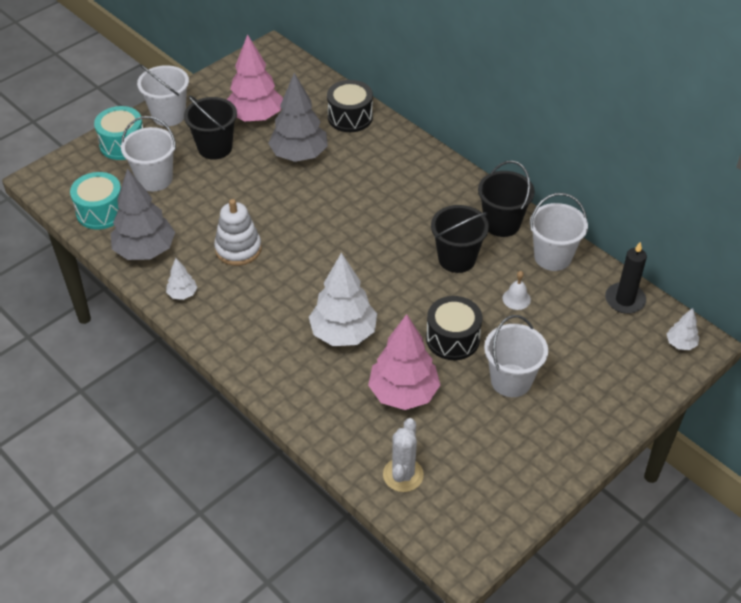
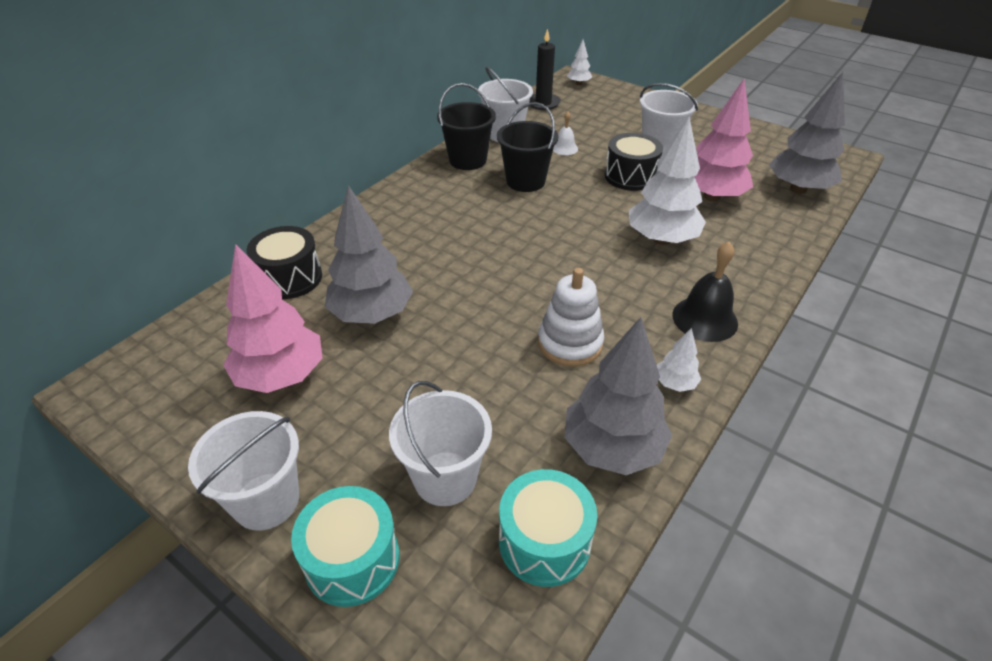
camera: 100 degrees left, 5 degrees down
black bucket [184,95,237,160] -> none
white cactus [383,418,424,492] -> grey tree [769,72,845,194]
none -> black bell [672,242,738,342]

